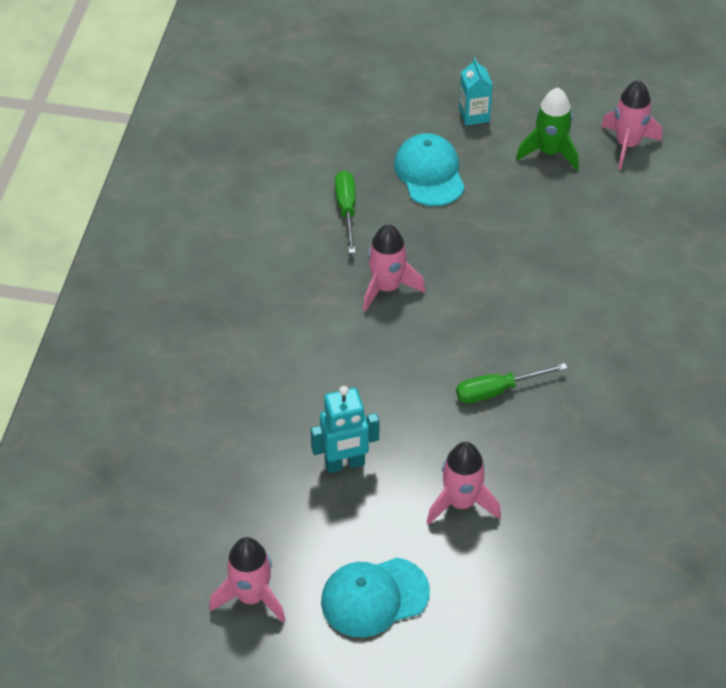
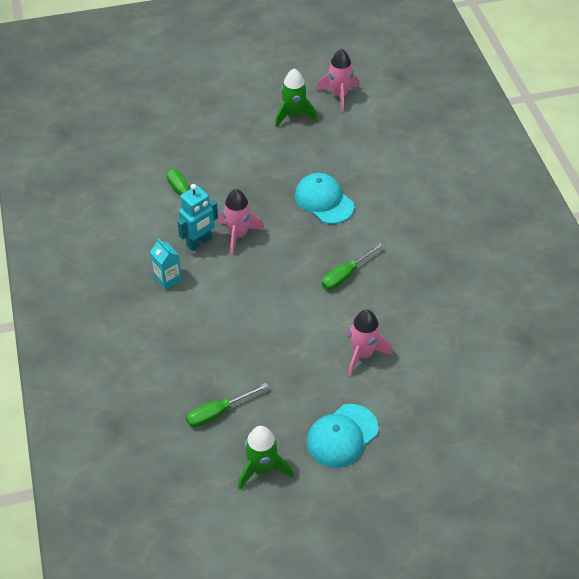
camera: 25 degrees left, 0 degrees up
pink rocket [209,537,286,623] -> green rocket [238,426,293,489]
turquoise robot [311,386,380,473] -> turquoise robot moved to [177,184,218,251]
turquoise cap [394,133,465,206] -> turquoise cap moved to [295,173,354,224]
turquoise carton [459,58,493,126] -> turquoise carton moved to [150,238,182,290]
none -> green screwdriver [186,383,269,428]

